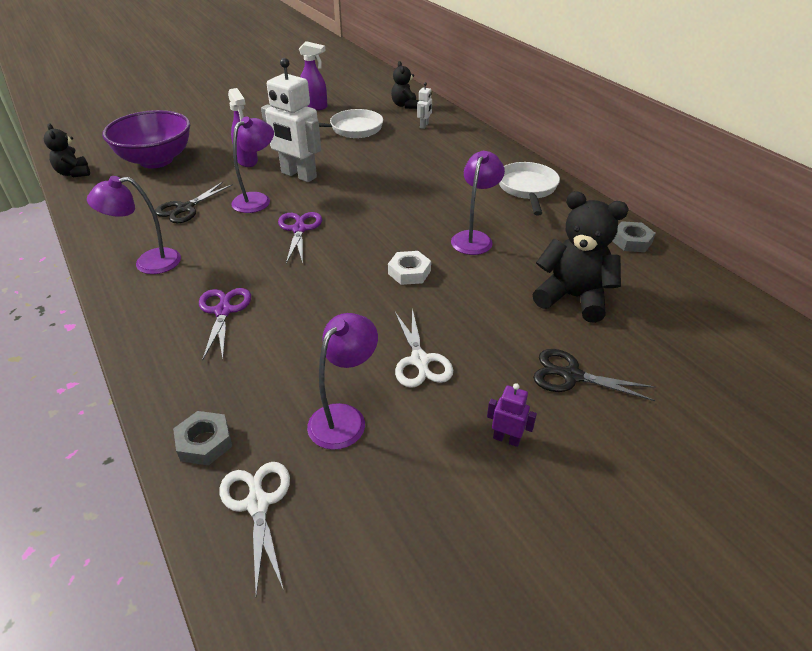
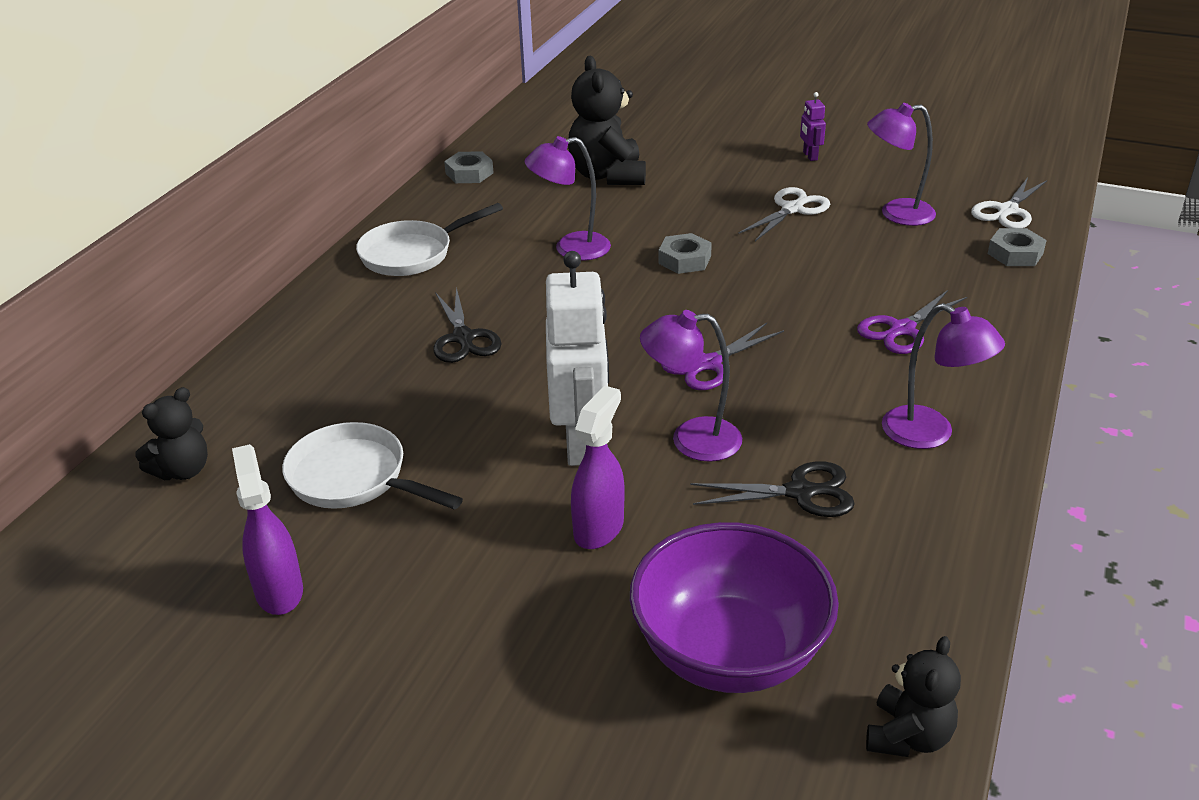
camera: 125 degrees left, 5 degrees down
white nut [388,251,431,285] -> grey nut [658,233,712,274]
white robot [417,82,432,129] -> none
black scissors [533,349,655,401] -> black scissors moved to [433,287,502,363]

